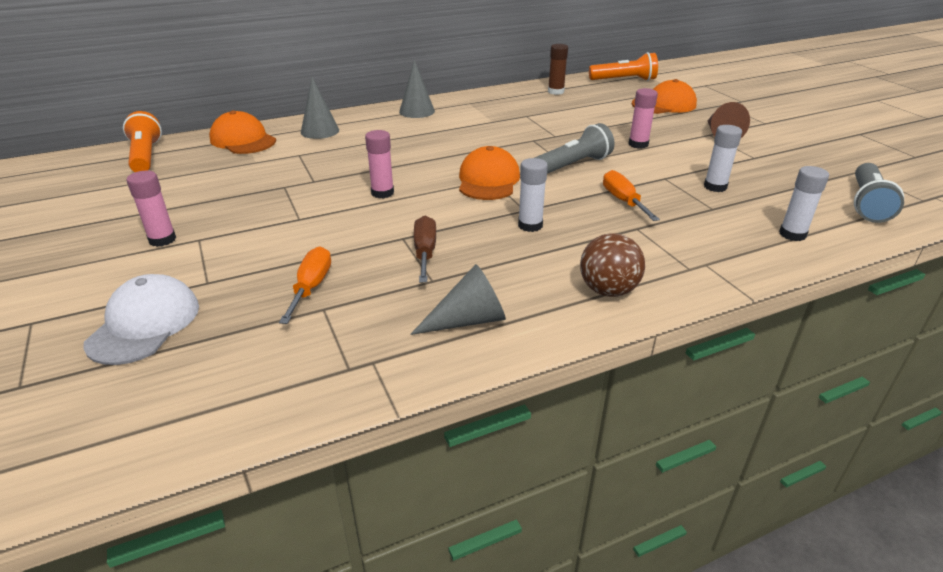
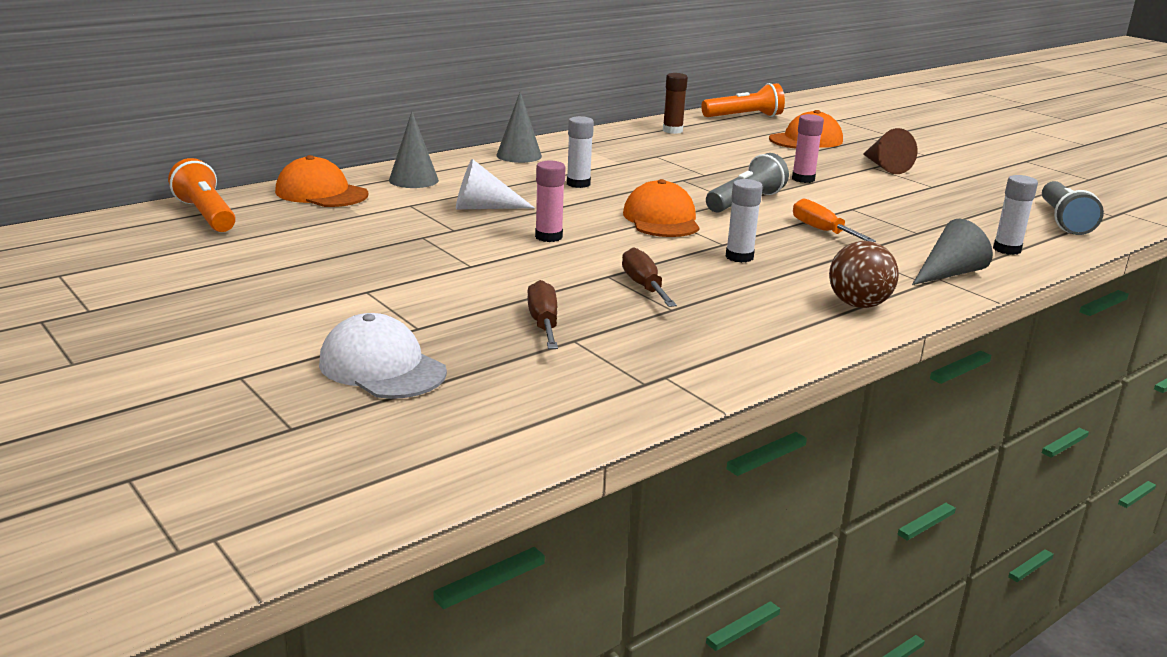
camera: 15 degrees left, 10 degrees down
white cap [83,274,199,365] -> white cap turned 45 degrees counterclockwise [319,313,447,399]
pink glue stick [126,171,176,247] -> none
orange screwdriver [279,246,331,324] -> brown screwdriver [527,280,558,349]
grey cone [410,264,506,335] -> grey cone moved to [912,219,993,285]
white glue stick [704,125,742,192] -> white glue stick moved to [567,116,594,188]
none -> white cone [456,159,535,209]

